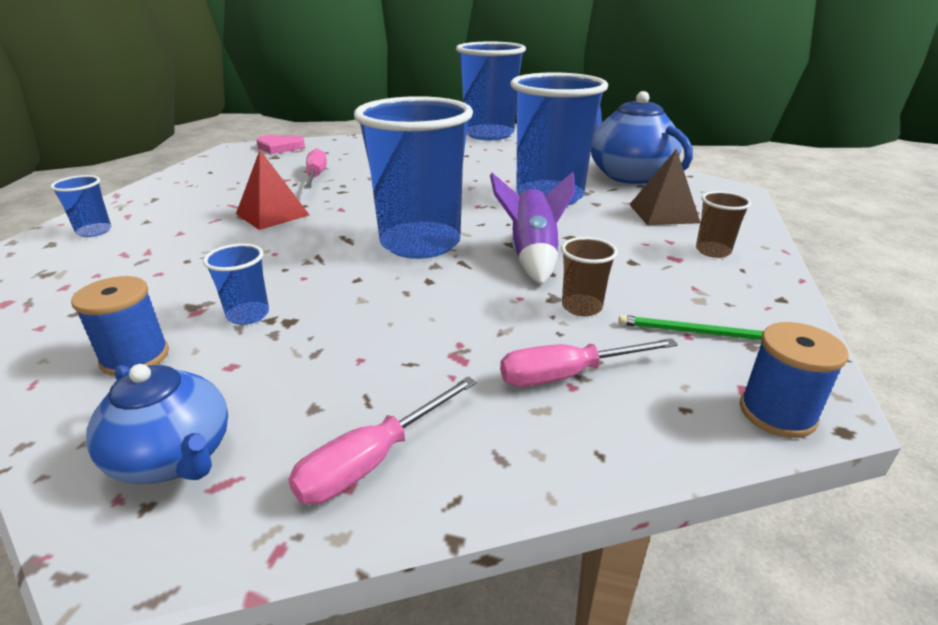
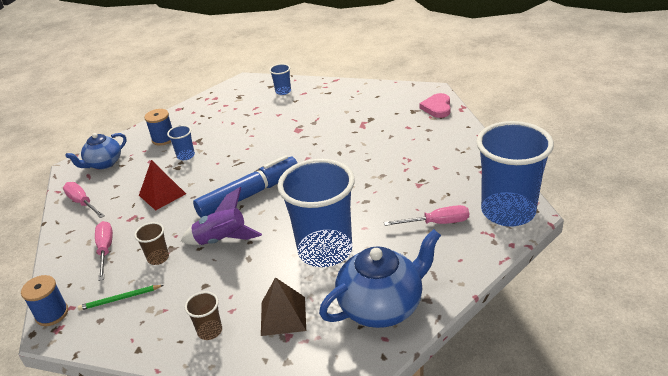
camera: 95 degrees right, 5 degrees up
red pyramid [236,150,309,230] -> red pyramid moved to [139,160,186,210]
pink screwdriver [304,148,327,189] -> pink screwdriver moved to [384,205,469,226]
blue cup [354,96,473,259] -> blue marker [193,155,297,218]
green pencil [619,315,763,340] -> green pencil turned 120 degrees counterclockwise [78,285,164,311]

